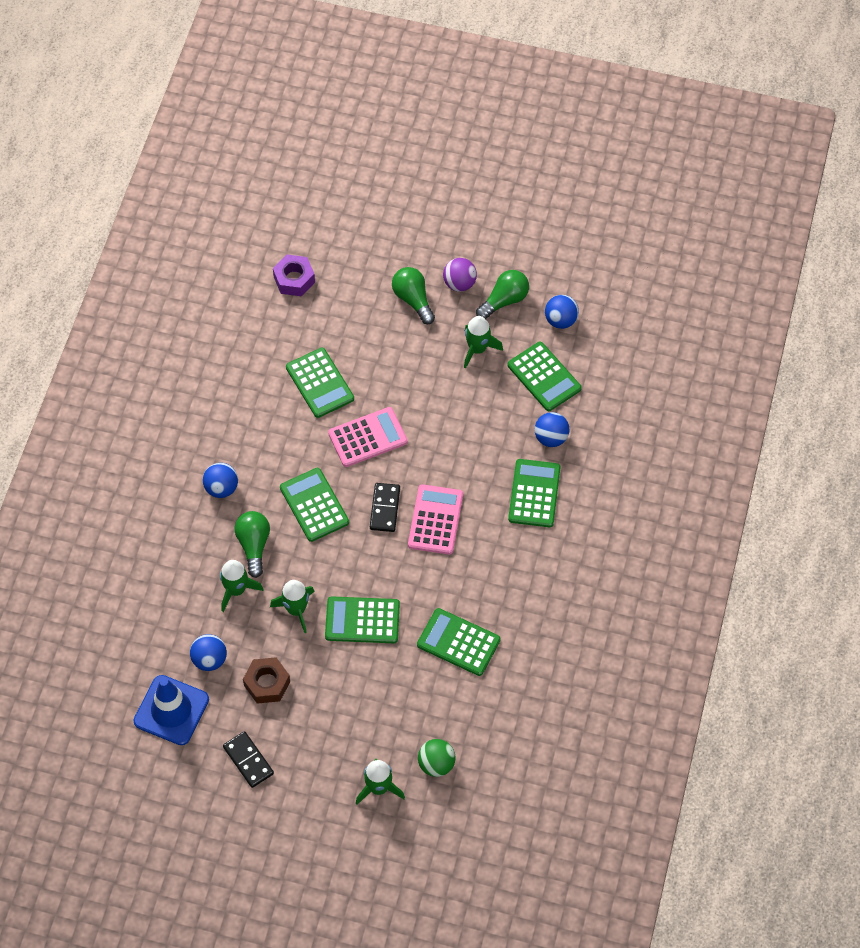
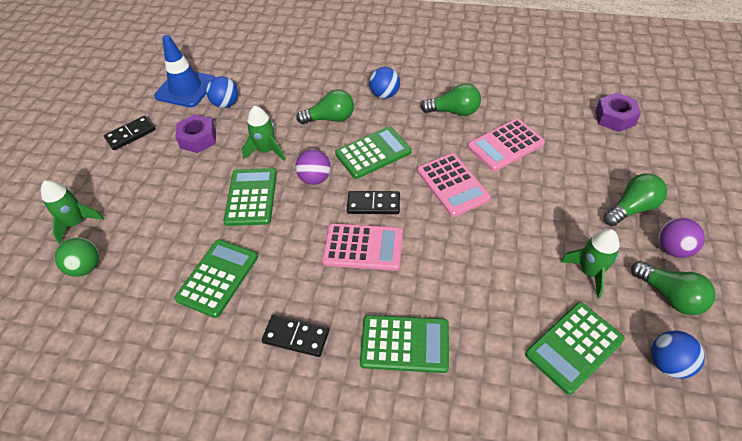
camera: 90 degrees right, 10 degrees down
green rocket [220,560,263,612] -> none
brown nut [243,657,290,704] -> purple nut [175,114,216,153]
green calculator [286,348,354,418] -> pink calculator [467,118,545,171]
blue ball [535,412,569,447] -> none
none -> black domino [262,314,329,357]
none -> purple ball [295,149,331,185]
none -> green light bulb [421,83,481,116]

